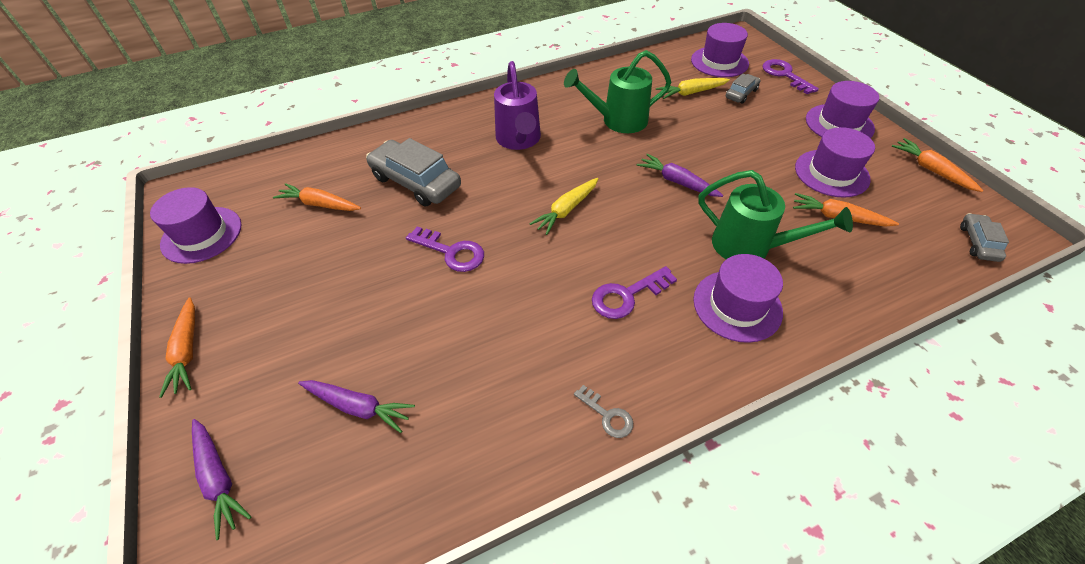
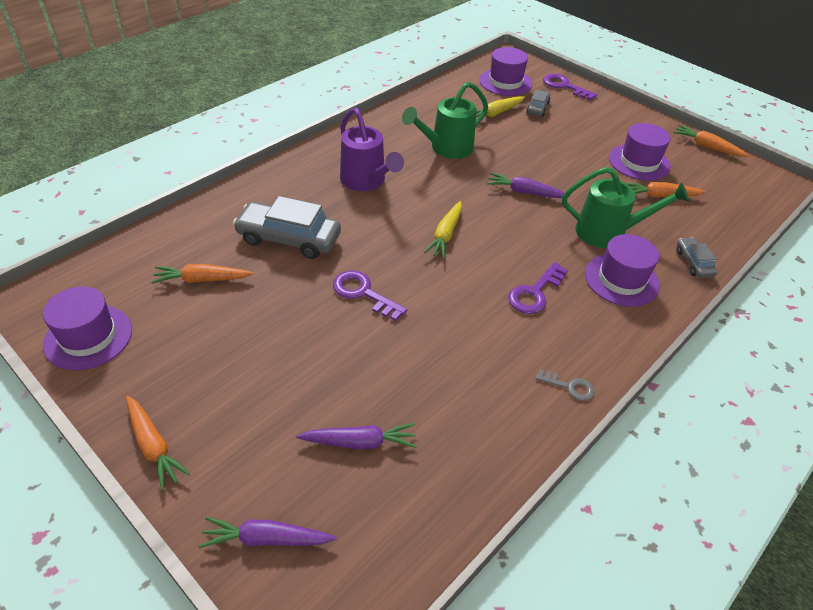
camera: 25 degrees left, 5 degrees down
purple carrot [192,419,251,540] -> purple carrot turned 150 degrees clockwise [199,517,336,548]
purple key [406,226,484,272] -> purple key turned 150 degrees counterclockwise [333,270,407,321]
purple hat [806,81,879,138] -> none
grey car [960,213,1009,262] -> grey car moved to [676,237,718,278]

